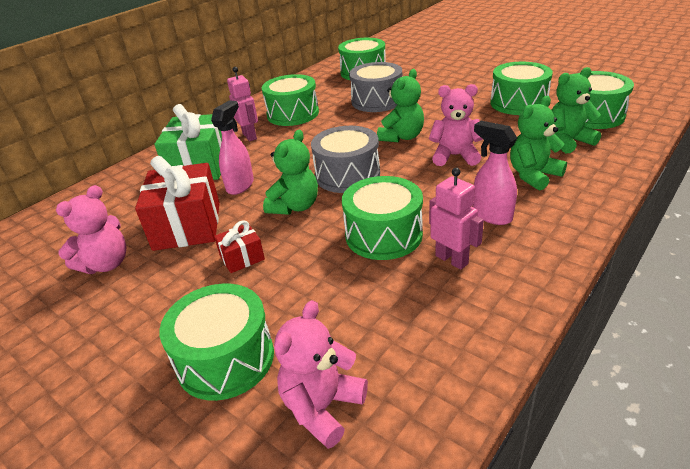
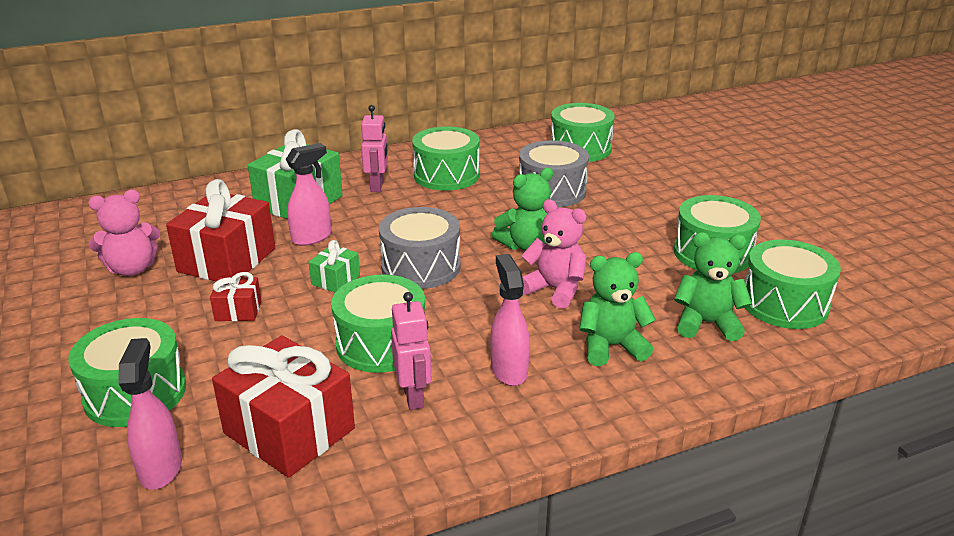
camera: 25 degrees right, 5 degrees down
green teddy bear [263,130,318,215] -> green gift [309,240,360,292]
pink teddy bear [274,300,368,449] -> pink spray bottle [119,338,182,490]
none -> red gift [212,335,355,478]

